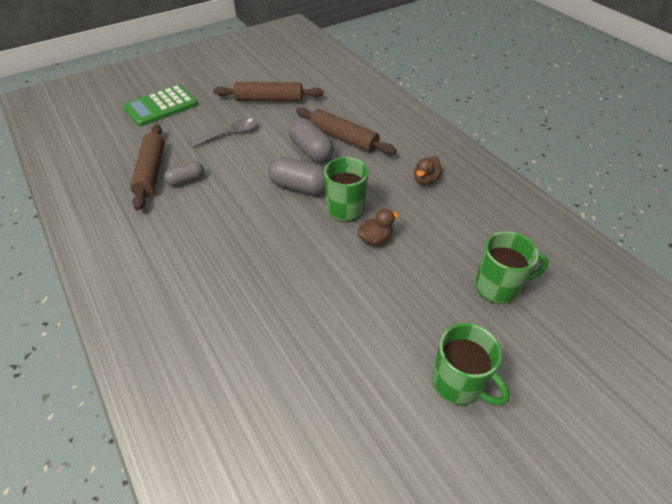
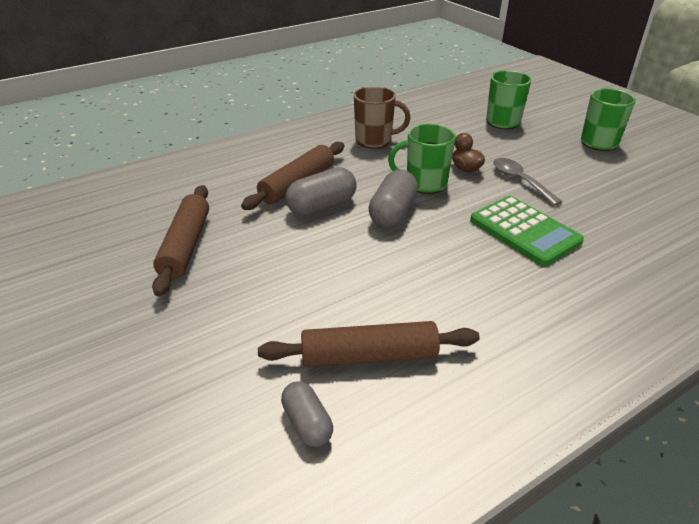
camera: 90 degrees left, 10 degrees down
green calculator [123,85,198,126] -> green calculator moved to [470,196,584,266]
grey capsule [164,161,204,186] -> grey capsule moved to [281,381,333,447]
grey spoon [190,118,257,147] -> grey spoon moved to [493,158,563,206]
brown duck [414,156,443,185] -> brown mug [354,86,410,149]

